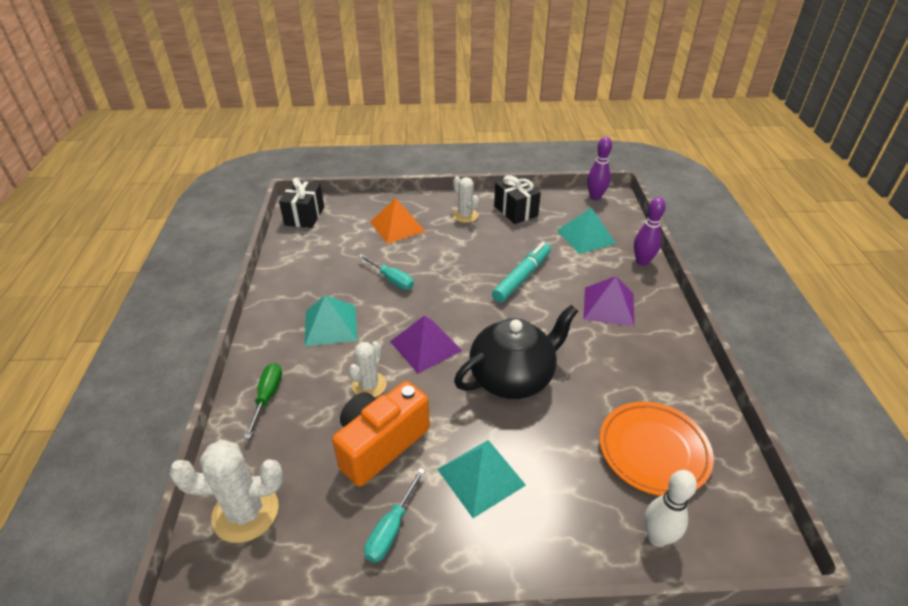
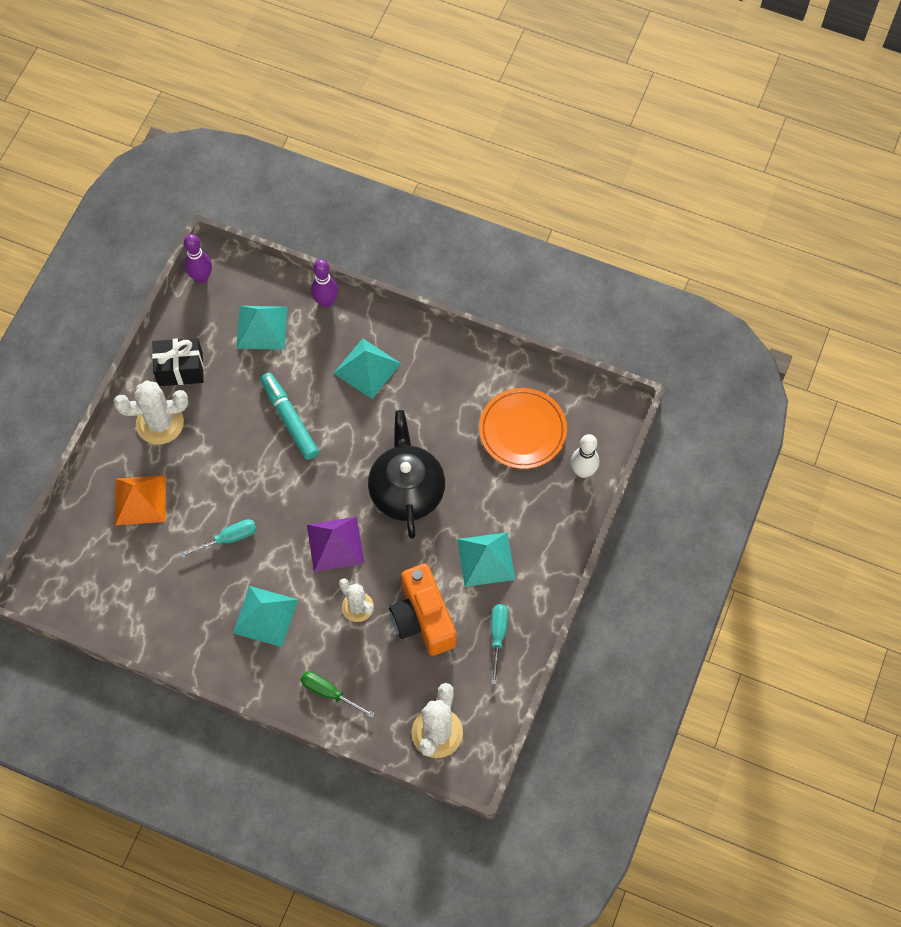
camera: 65 degrees left, 25 degrees up
black gift [279,178,324,228] -> none
turquoise screwdriver [364,468,425,563] -> turquoise screwdriver turned 135 degrees counterclockwise [491,604,508,684]
white cactus [453,176,479,223] -> white cactus [113,380,188,445], size x1.57
purple pyramid [583,276,635,327] -> turquoise pyramid [334,338,401,399]

